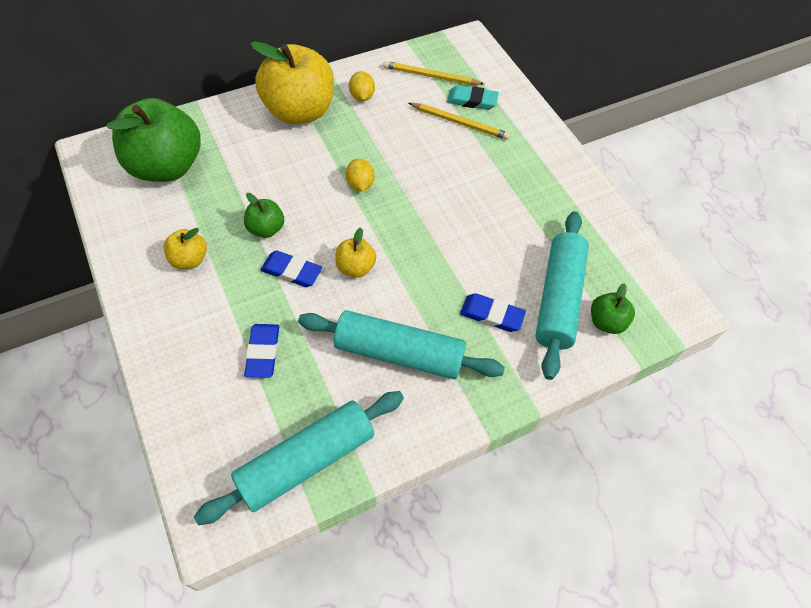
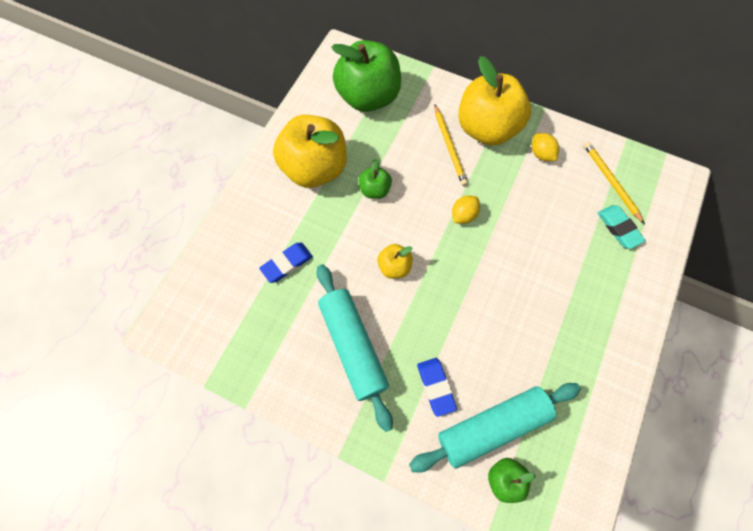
camera: 55 degrees right, 10 degrees up
yellow apple [164,228,207,269] -> yellow apple [273,115,347,188], size x2.17
turquoise rolling pin [194,391,404,525] -> none
blue eraser [260,250,322,287] -> none
yellow lemon [349,71,375,101] -> yellow lemon turned 75 degrees counterclockwise [532,133,559,161]
yellow pencil [409,103,510,140] -> yellow pencil moved to [434,104,468,186]

